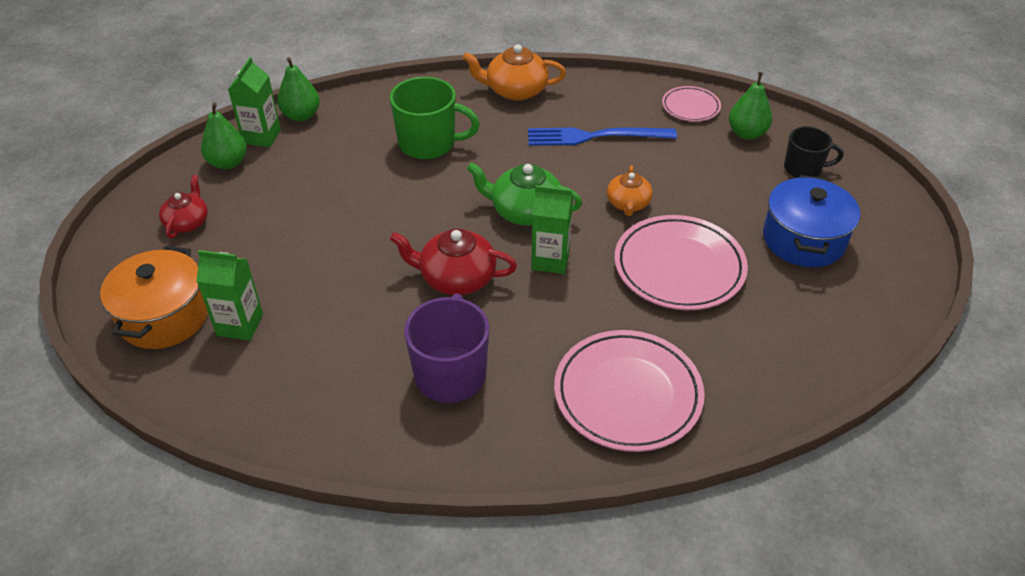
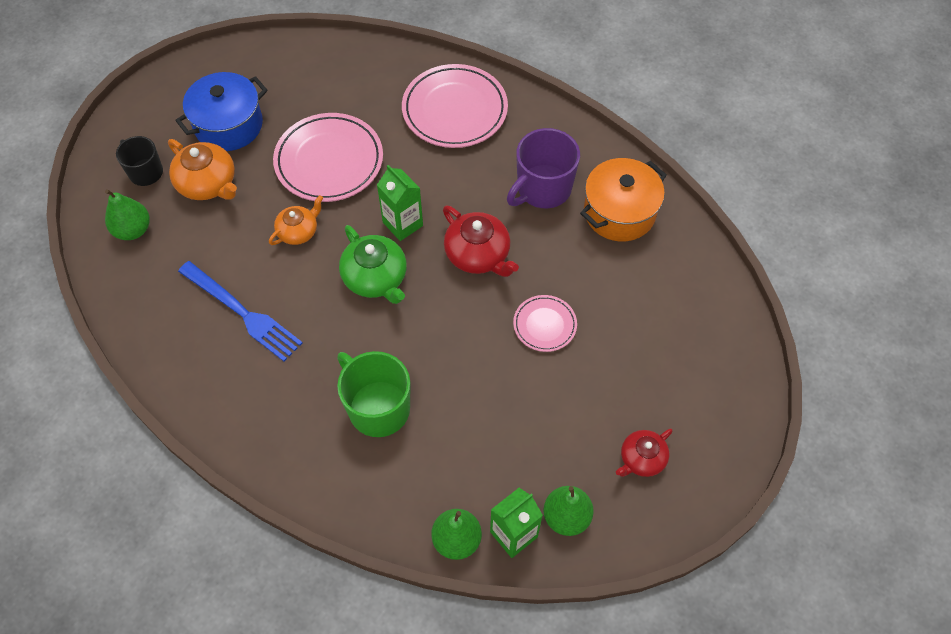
camera: 140 degrees left, 15 degrees up
orange pot [100,246,208,349] -> orange pot moved to [580,158,667,242]
green carton [196,250,263,340] -> none
orange teapot [463,44,566,101] -> orange teapot moved to [168,139,237,200]
pink plate [662,86,721,122] -> pink plate moved to [513,295,577,352]

